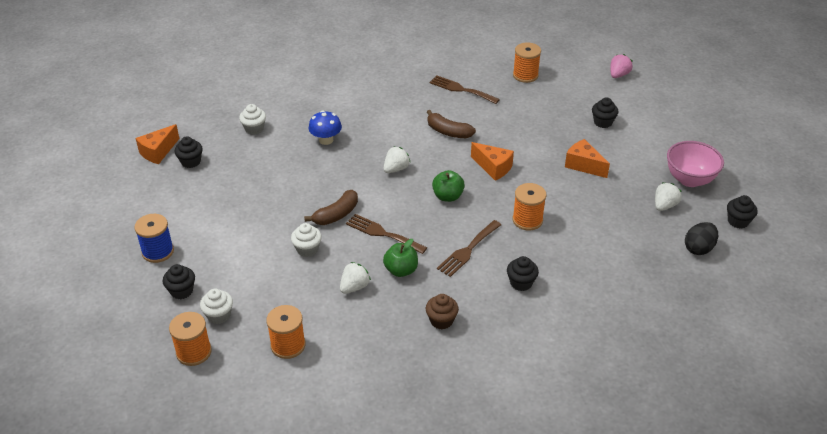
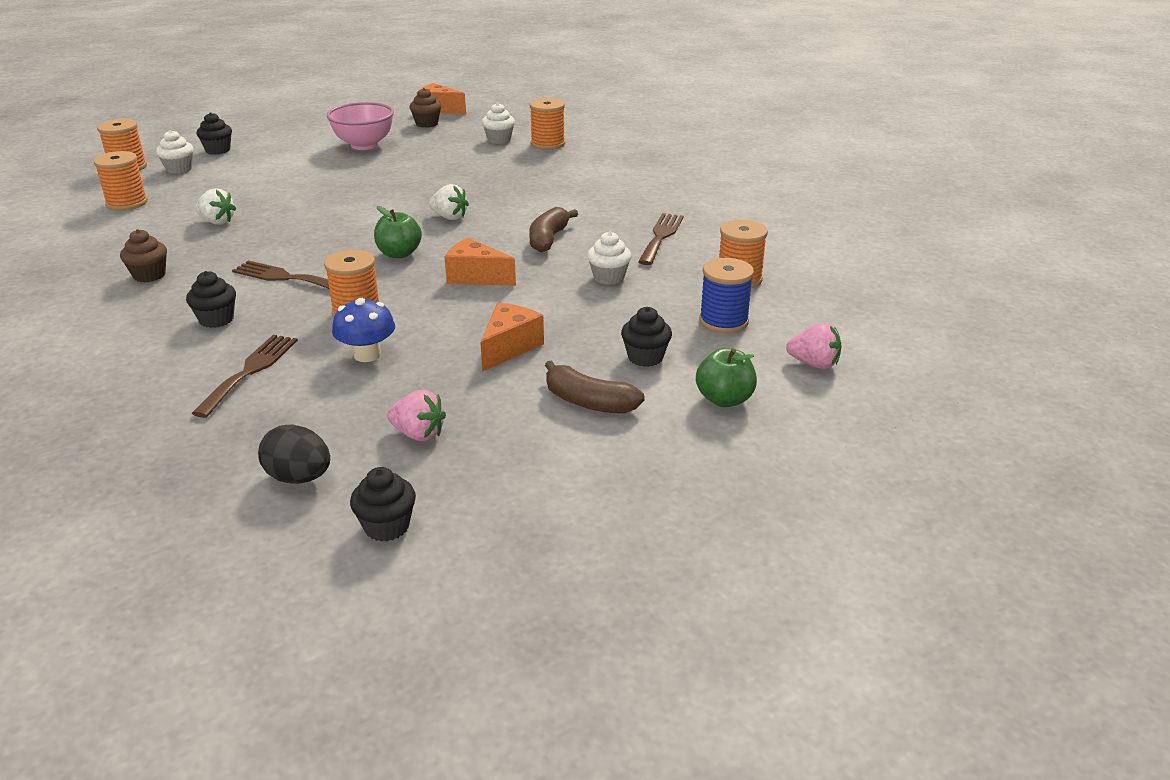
camera: 75 degrees right, 10 degrees down
blue spool [134,214,174,263] -> blue spool moved to [699,258,754,333]
black cupcake [174,136,203,168] -> brown cupcake [409,88,441,128]
white cupcake [291,223,322,257] -> white cupcake moved to [587,231,632,285]
brown banana [304,190,358,225] -> brown banana moved to [545,360,645,414]
blue mushroom [309,110,342,145] -> blue mushroom moved to [332,298,395,362]
brown fork [346,214,427,254] -> brown fork moved to [192,335,298,418]
green apple [383,239,418,277] -> green apple moved to [696,348,757,407]
orange cheese [471,142,514,181] -> orange cheese turned 90 degrees clockwise [445,238,516,286]
white strawberry [655,183,682,211] -> pink strawberry [387,390,446,441]
pink bowl [667,141,724,187] -> pink bowl moved to [327,102,394,150]
none -> orange spool [530,98,565,150]

